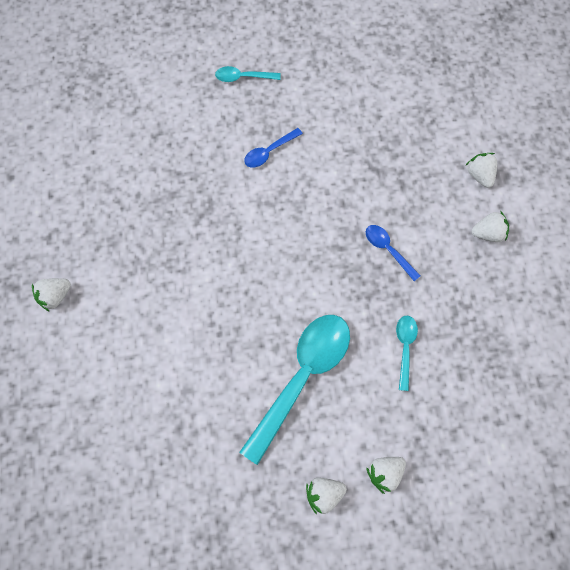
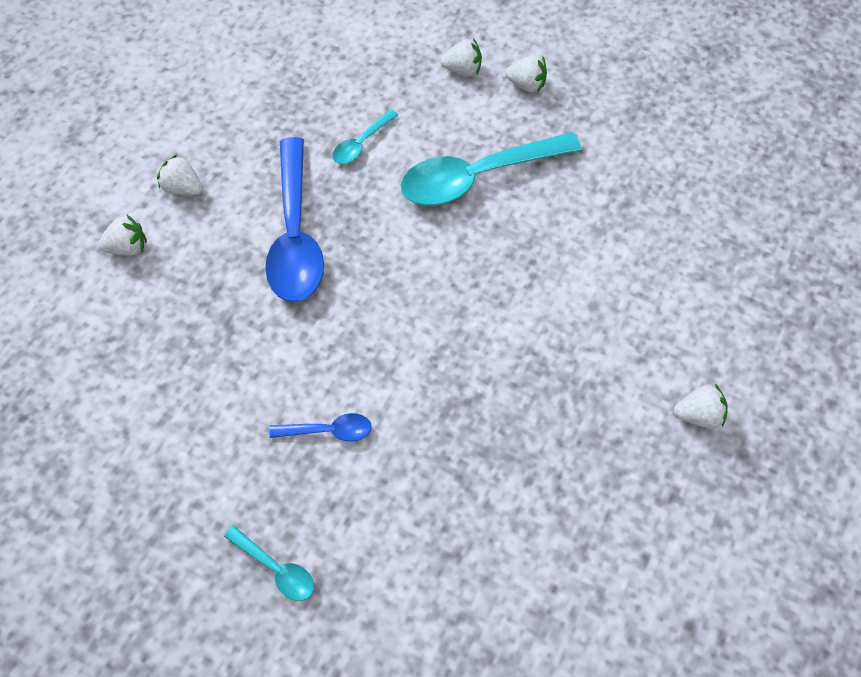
camera: 145 degrees left, 5 degrees down
blue spoon [366,225,421,281] -> blue spoon [265,137,324,302], size x2.16
white strawberry [465,153,497,188] -> white strawberry turned 120 degrees counterclockwise [98,215,147,256]

